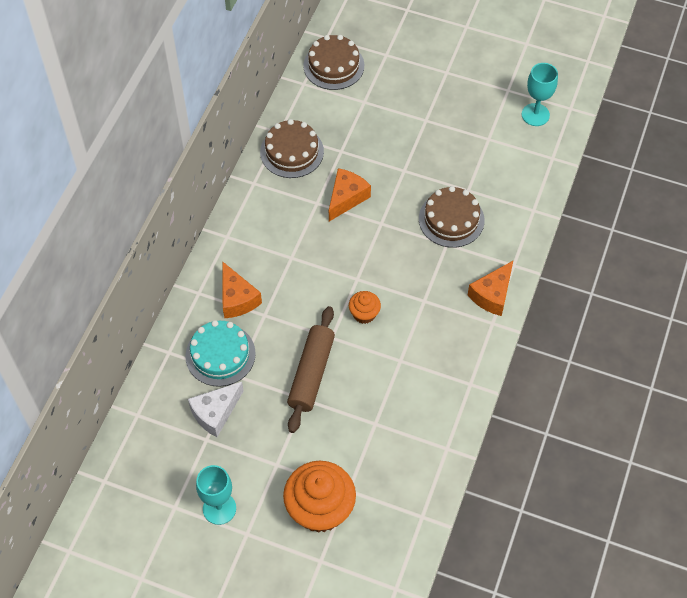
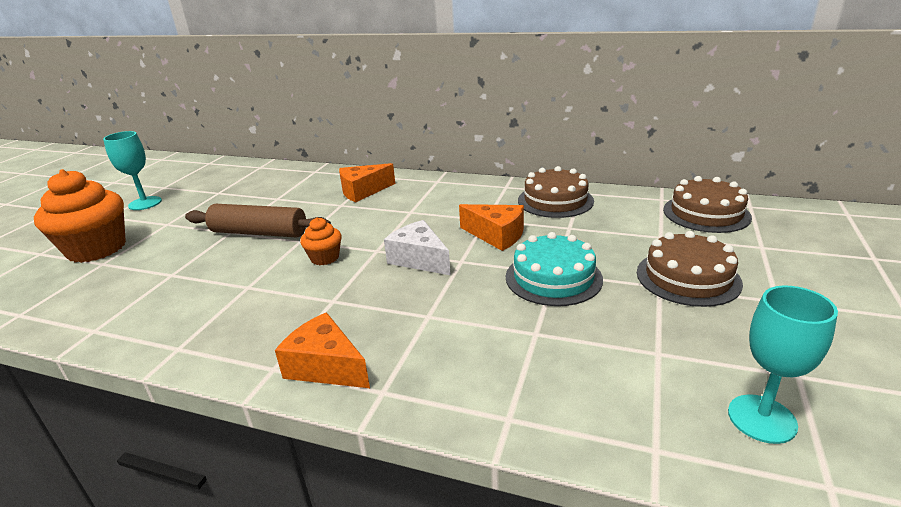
camera: 90 degrees right, 30 degrees down
turquoise cake [185,320,256,387] -> turquoise cake moved to [506,232,603,306]
white cheese [188,382,244,437] -> white cheese moved to [384,220,451,275]
brown cake [419,186,485,248] -> brown cake moved to [637,231,743,307]

